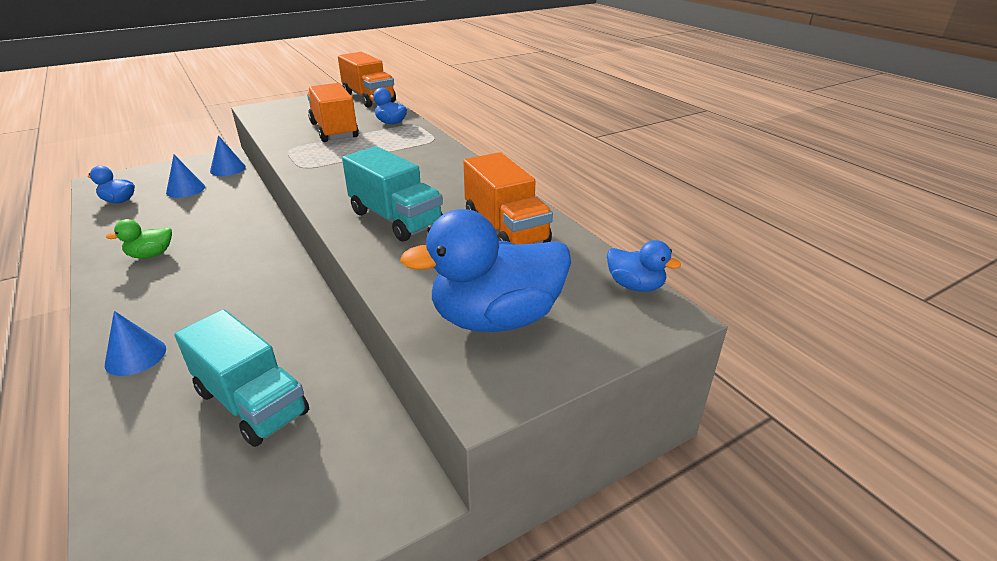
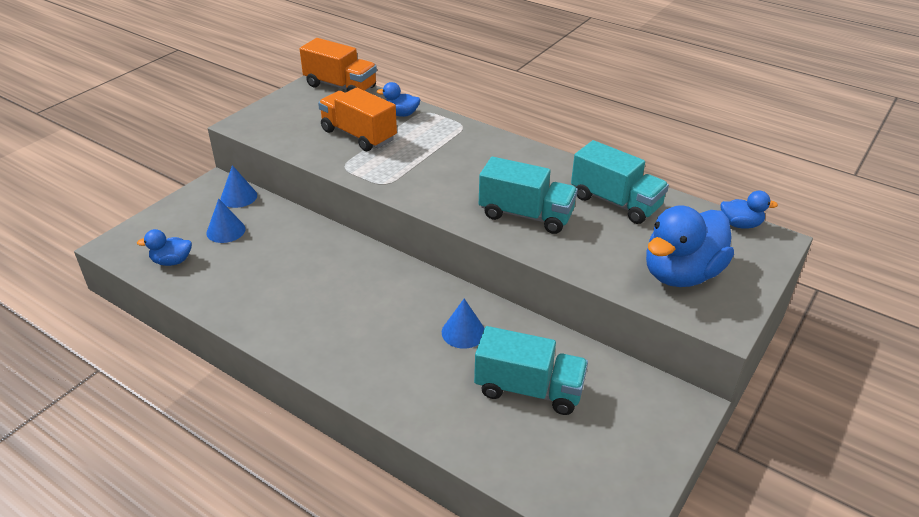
camera: 25 degrees left, 5 degrees up
blue cone [105,311,166,376] -> blue cone moved to [442,299,485,349]
green duck [106,219,172,259] -> none
orange truck [463,152,553,244] -> turquoise truck [571,140,669,224]

